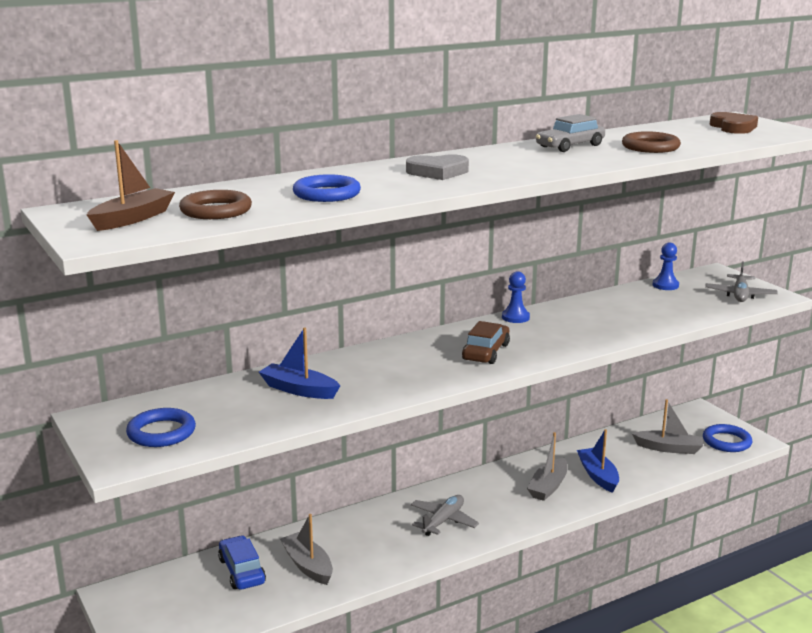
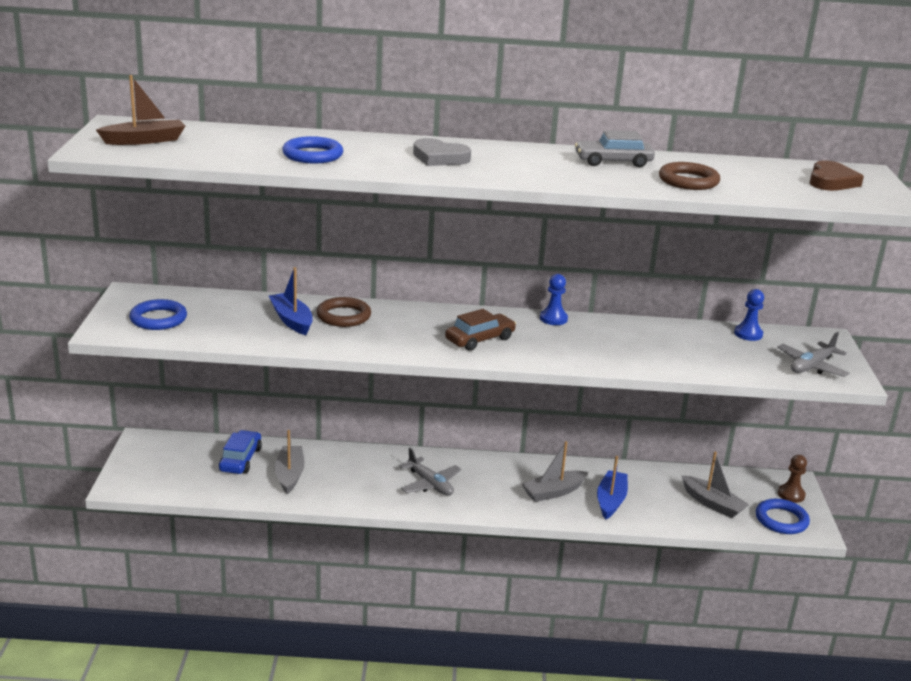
camera: 30 degrees right, 5 degrees up
brown ring [179,190,252,219] -> brown ring moved to [317,297,371,327]
grey plane [411,495,479,536] -> grey plane turned 75 degrees clockwise [399,448,461,496]
none -> brown pawn [778,455,807,503]

